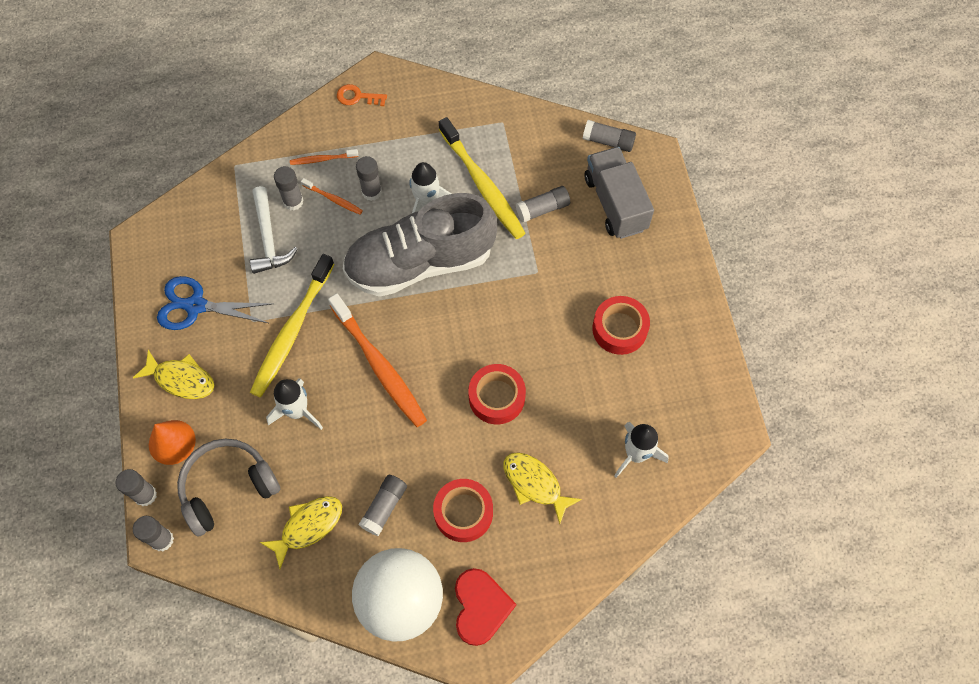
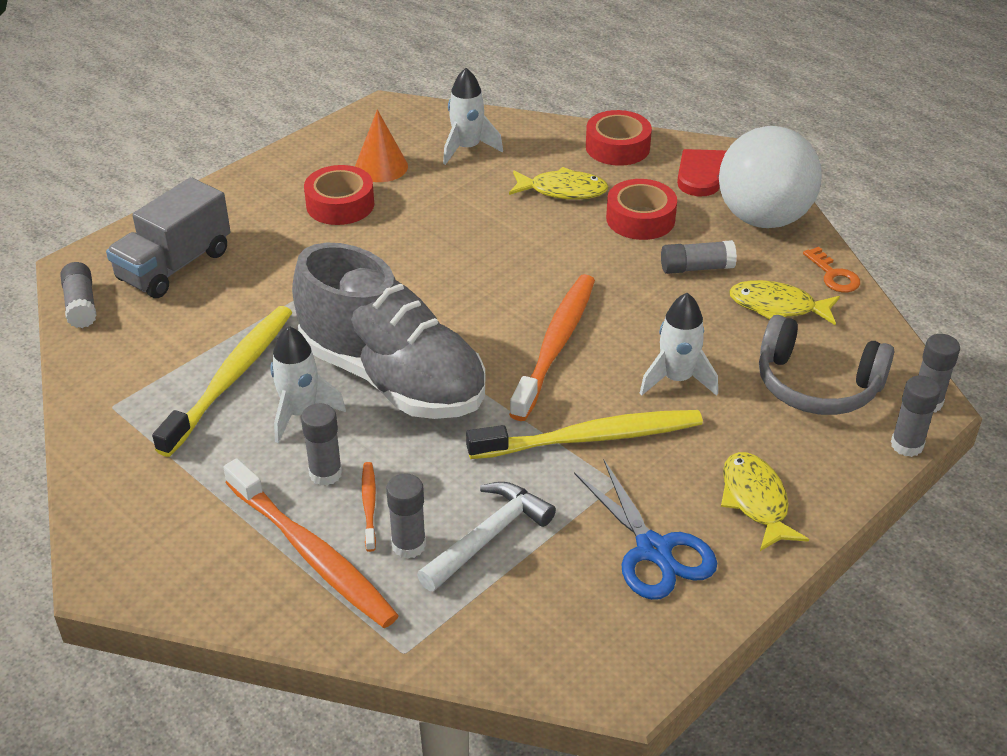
camera: 125 degrees left, 25 degrees down
orange cone [149,420,196,465] -> orange cone moved to [355,110,408,182]
orange toothbrush [290,149,358,165] -> orange toothbrush [223,458,399,628], size x2.16
orange key [337,84,387,106] -> orange key moved to [803,247,860,292]
red tape [468,364,526,424] -> red tape moved to [586,110,652,166]
yellow fish [503,452,582,524] -> yellow fish turned 90 degrees counterclockwise [509,167,609,200]
grey glue stick [516,186,570,223] -> none

